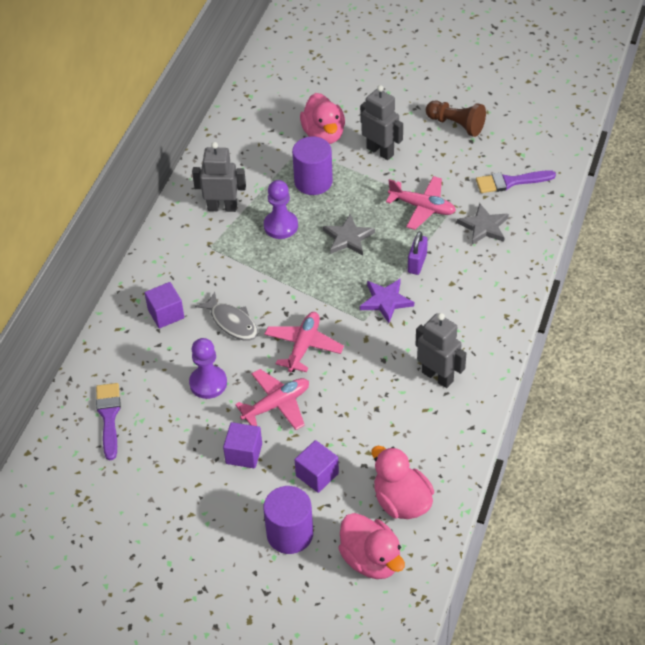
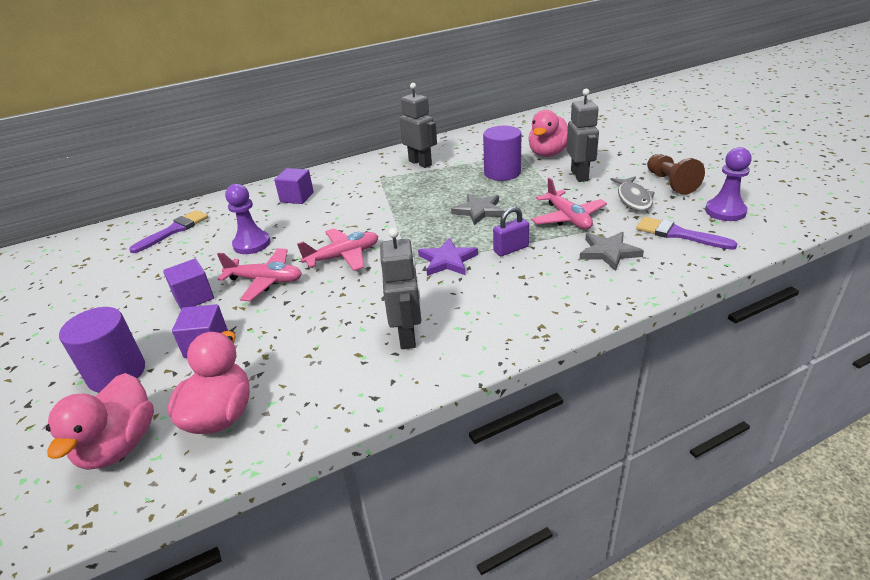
camera: 45 degrees right, 15 degrees down
grey fish [195,292,258,341] -> grey fish moved to [610,176,655,212]
purple pawn [264,180,298,239] -> purple pawn moved to [705,147,752,221]

